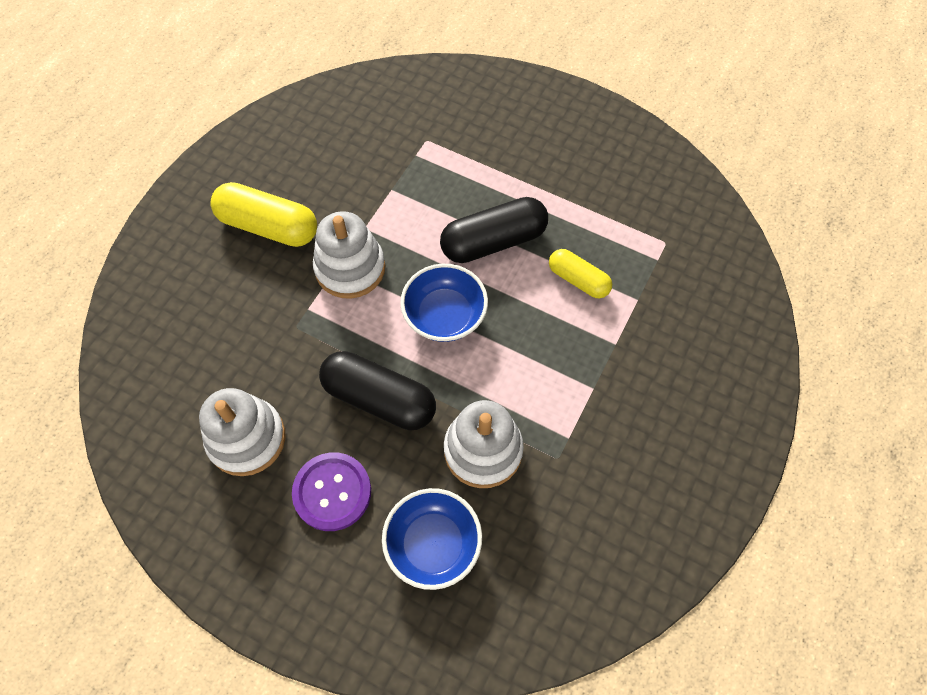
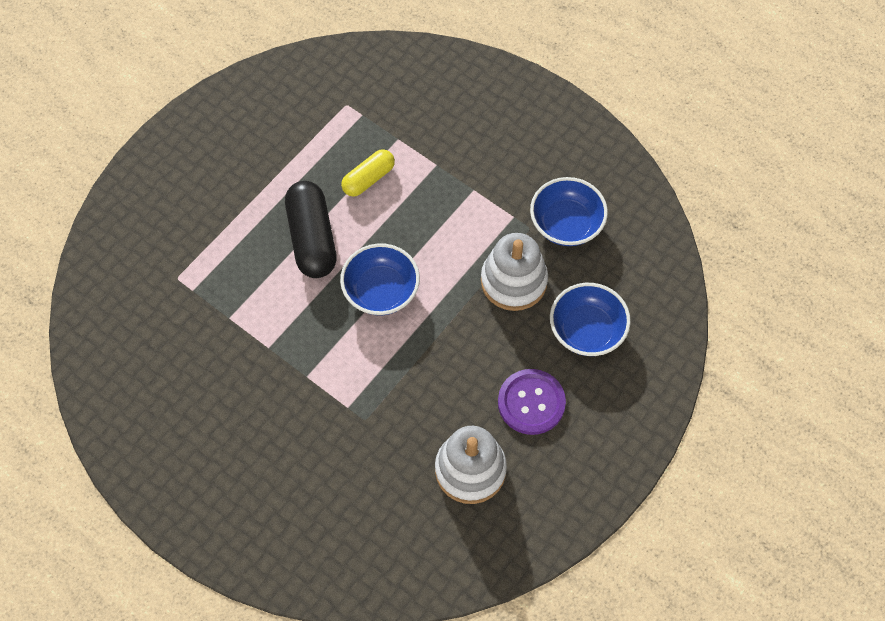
camera: 80 degrees left, 0 degrees up
yellow capsule [210,182,317,247] -> none
white stacking toy [313,211,385,299] -> none
black capsule [319,351,436,430] -> none
none -> blue bowl [530,177,608,246]

